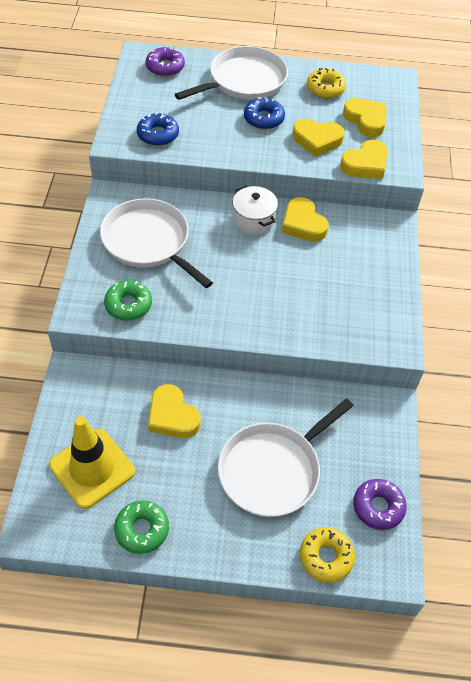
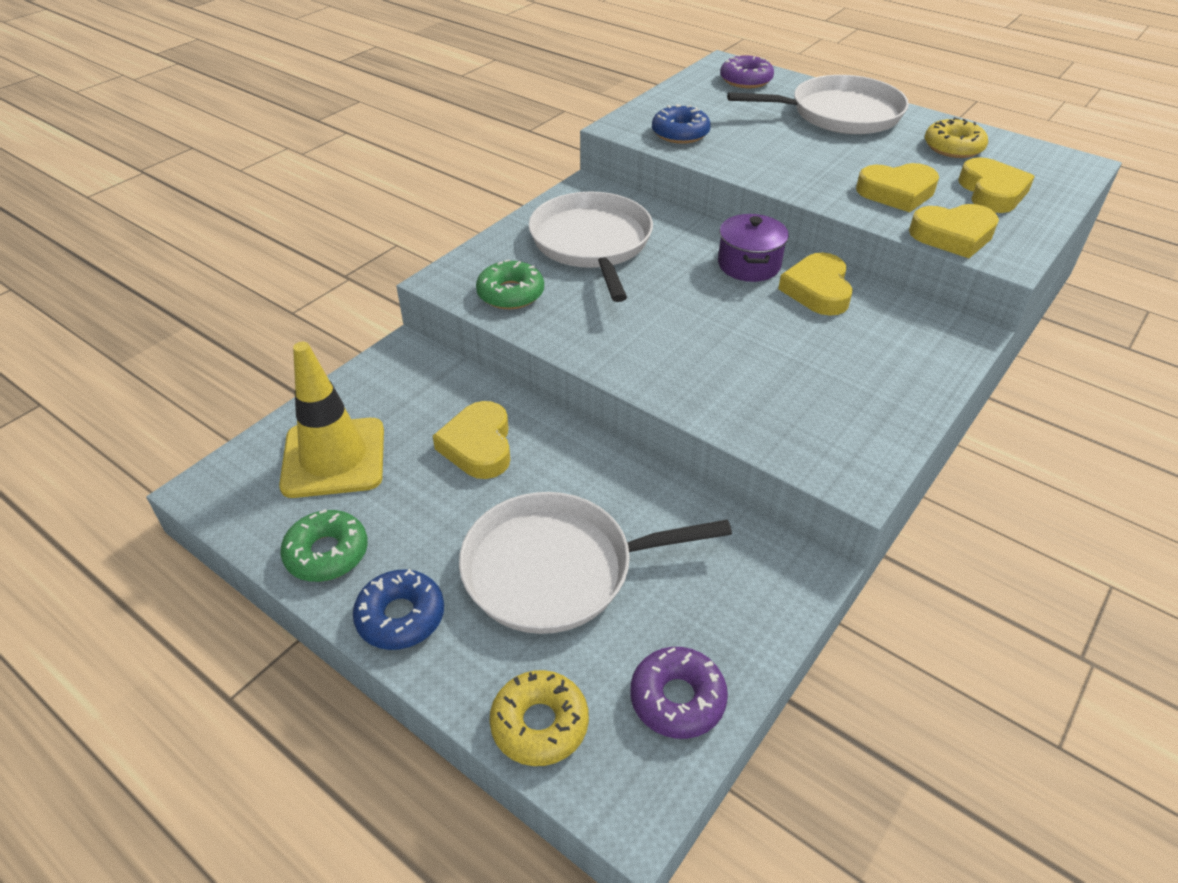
camera: 35 degrees right, 10 degrees down
white pot [232,186,278,235] -> purple pot [718,214,789,282]
blue donut [244,97,285,130] -> blue donut moved to [353,569,444,650]
yellow heart [292,119,345,157] -> yellow heart turned 45 degrees counterclockwise [856,163,939,212]

